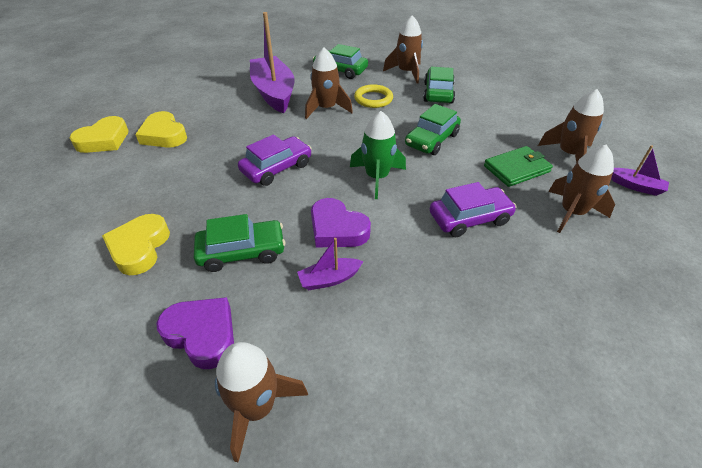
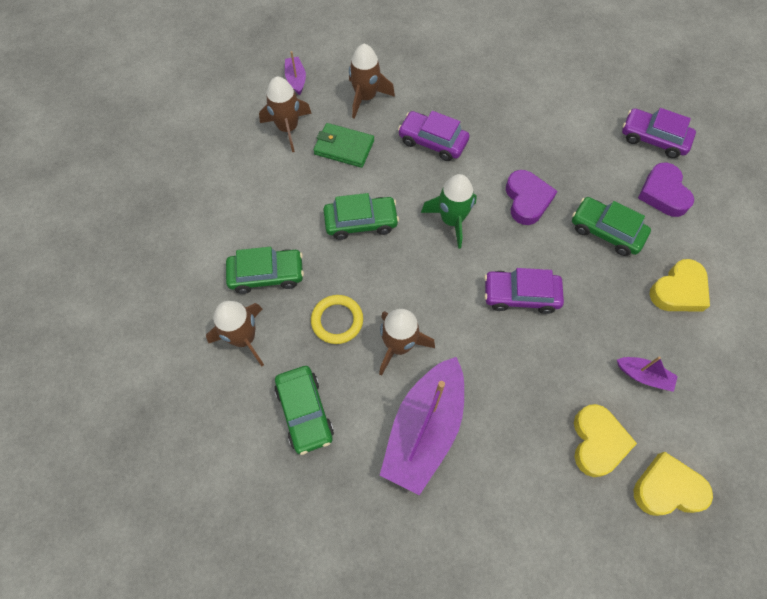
camera: 135 degrees left, 20 degrees up
brown rocket [215,342,308,462] -> purple car [622,108,696,158]
purple boat [297,238,364,290] -> purple boat moved to [617,357,678,392]
green car [423,67,455,104] -> green car turned 150 degrees counterclockwise [226,247,304,294]

